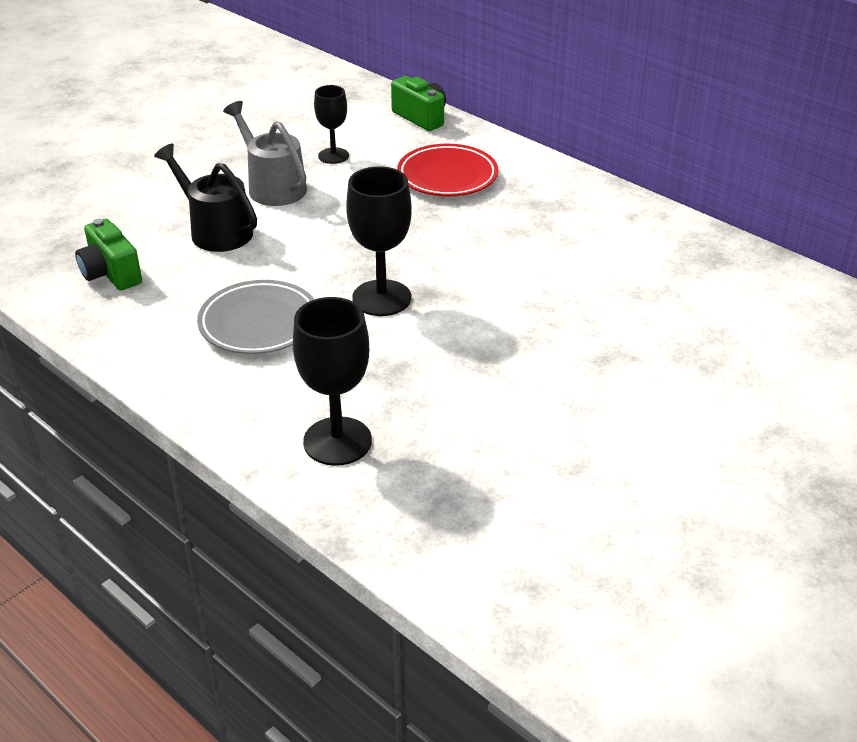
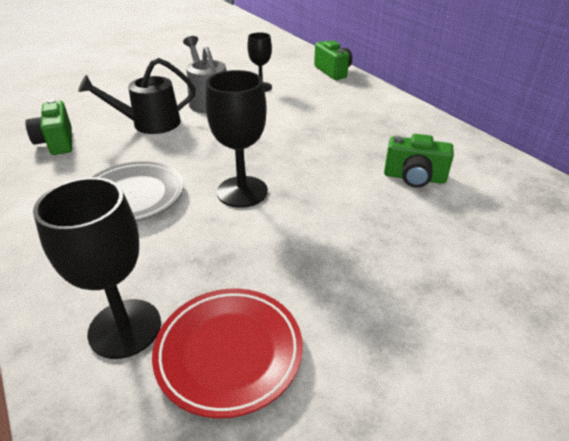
camera: 15 degrees right, 0 degrees up
black watering can [154,143,257,252] -> black watering can turned 75 degrees counterclockwise [78,58,195,134]
red plate [397,144,498,196] -> red plate moved to [152,289,303,418]
none -> green camera [384,134,454,187]

